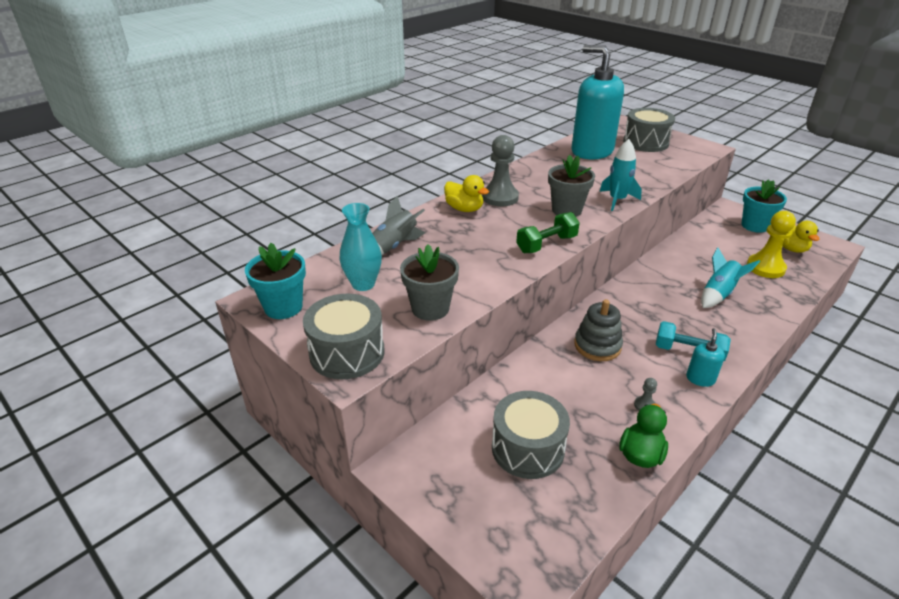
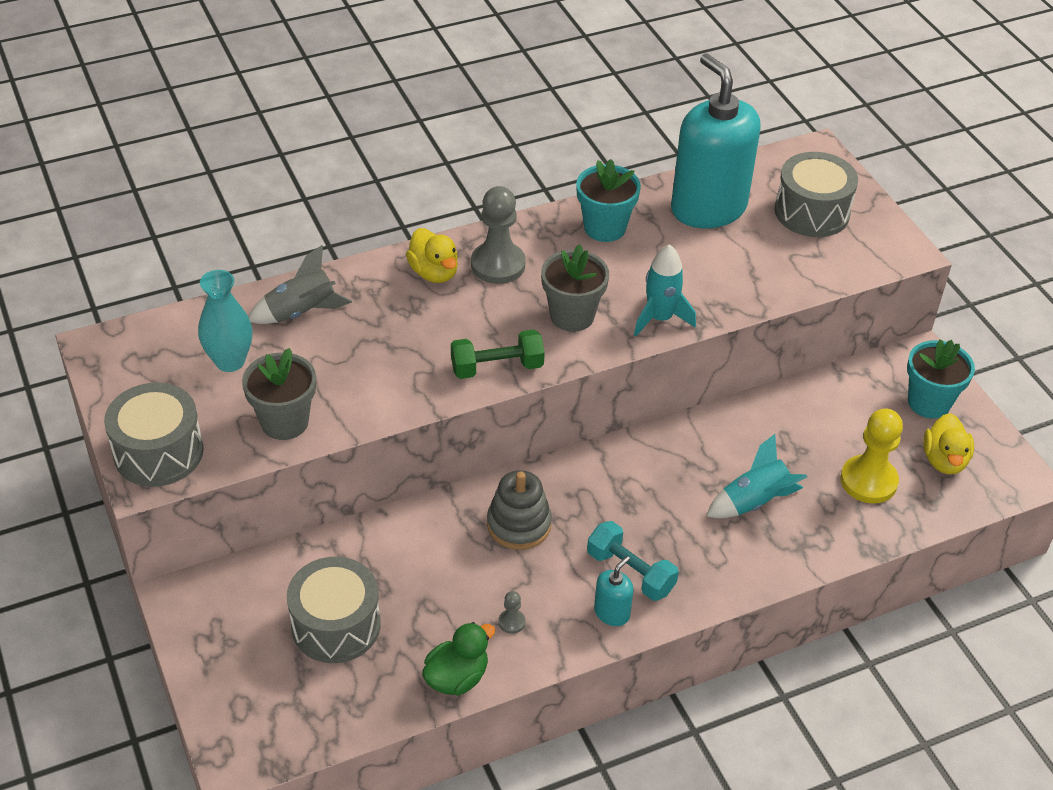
camera: 20 degrees right, 10 degrees up
turquoise flower pot [245,243,306,319] -> turquoise flower pot moved to [576,159,641,242]

